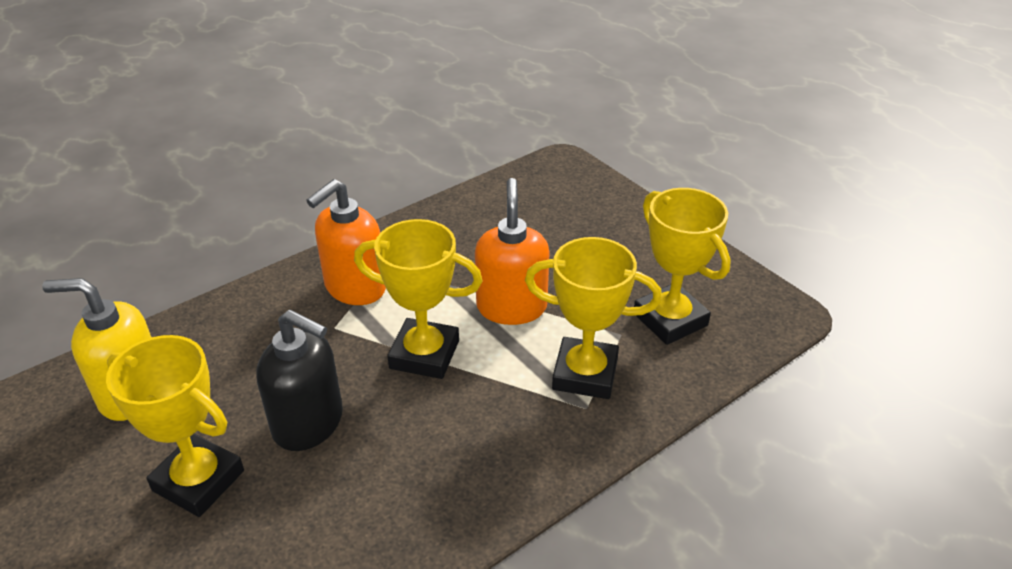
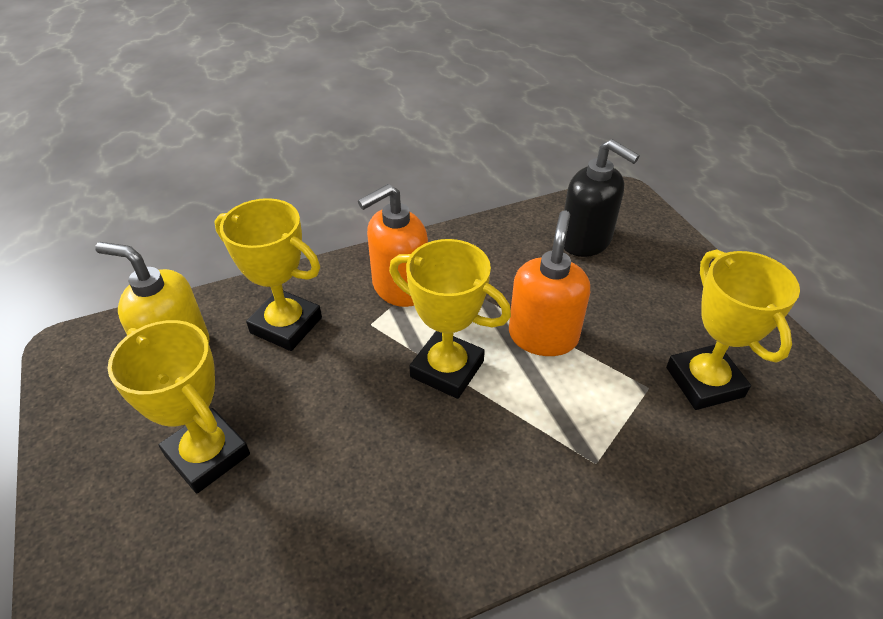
camera: 15 degrees right, 5 degrees up
black soap dispenser [256,310,343,451] -> black soap dispenser moved to [564,139,640,257]
yellow trophy [525,237,662,399] -> yellow trophy moved to [215,198,322,351]

